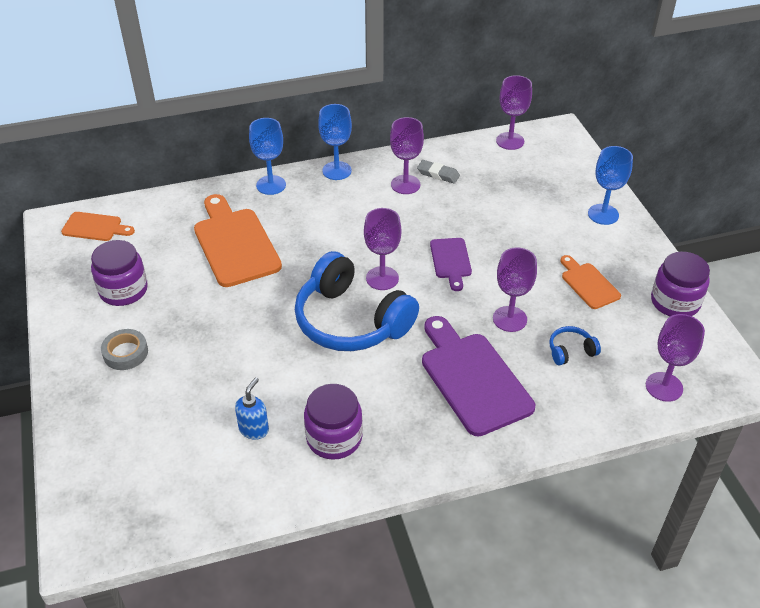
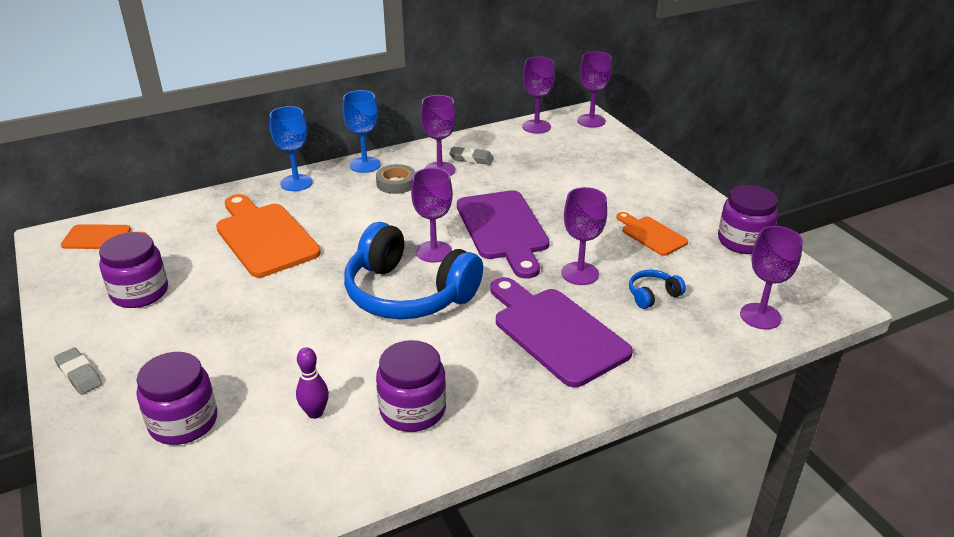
camera: 10 degrees left, 10 degrees down
grey tape [101,329,148,370] -> grey tape moved to [376,164,415,194]
blue soap dispenser [235,377,269,440] -> purple bowling pin [296,347,329,419]
purple cutting board [430,238,472,291] -> purple cutting board [457,190,550,279], size x1.85
blue goblet [588,146,633,225] -> none
none -> grey eraser [54,347,102,395]
none -> purple jar [137,352,217,445]
none -> purple goblet [577,51,612,128]

